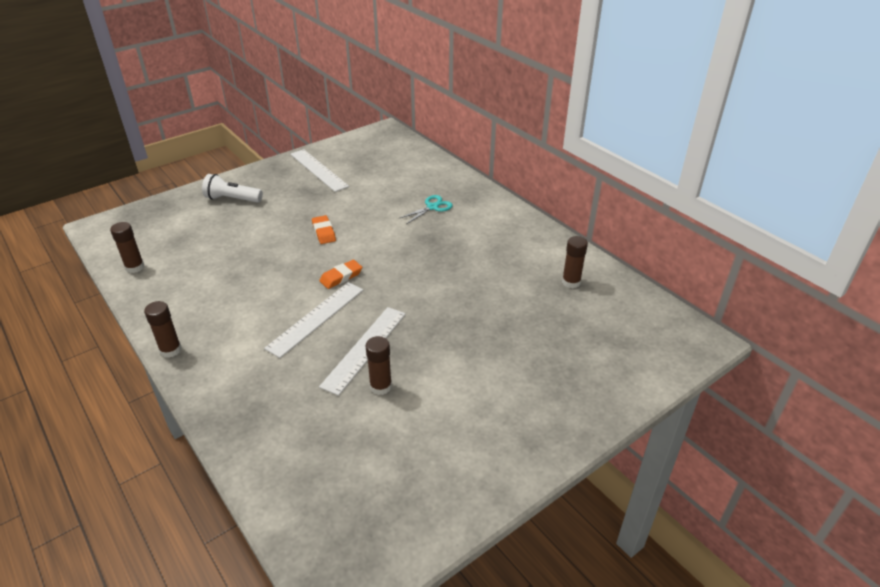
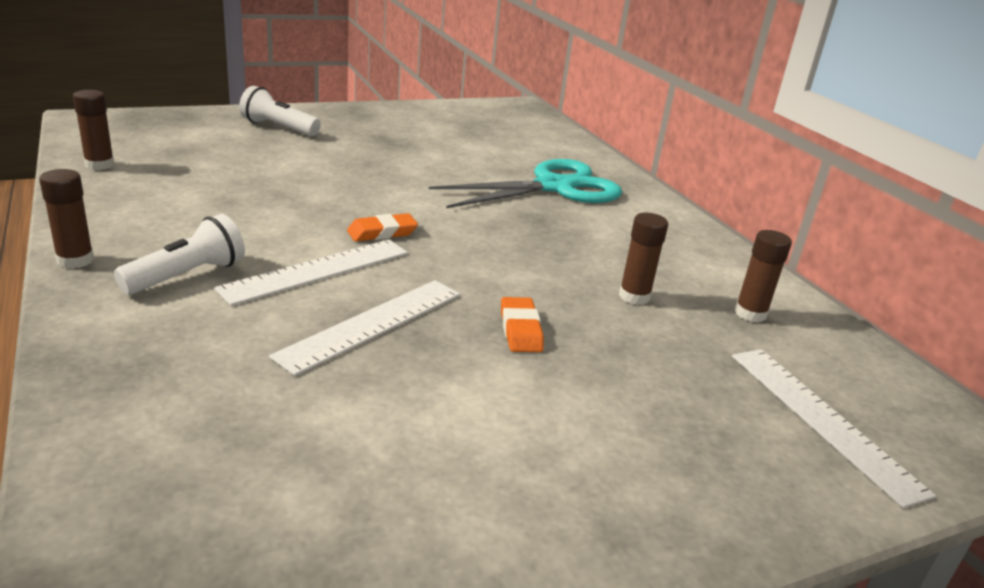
camera: 10 degrees right, 10 degrees down
white ruler [290,149,349,192] -> white ruler moved to [732,349,936,508]
orange eraser [312,215,336,244] -> orange eraser moved to [501,297,544,352]
brown glue stick [366,336,392,395] -> brown glue stick moved to [619,213,668,305]
turquoise scissors [400,195,453,224] -> turquoise scissors [429,159,622,208], size x2.18
none -> white flashlight [114,214,245,295]

